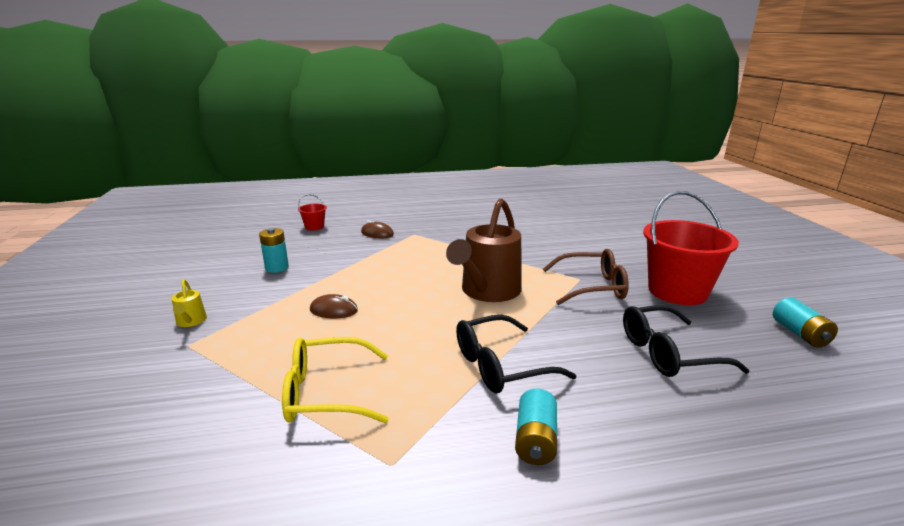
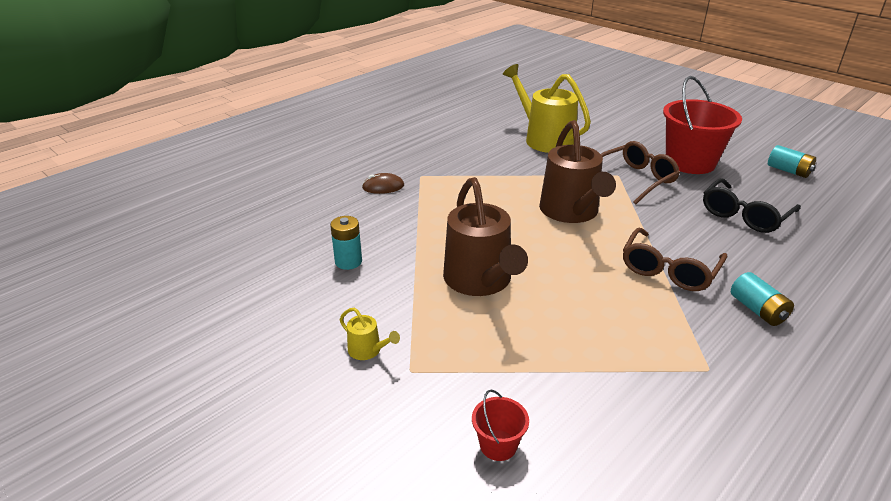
camera: 35 degrees left, 10 degrees up
yellow glasses [282,337,389,423] -> none
red bucket [298,194,327,230] -> red bucket moved to [472,390,529,461]
brown mouse [310,294,358,319] -> brown watering can [443,177,528,296]
black glasses [456,315,577,393] -> brown glasses [623,228,727,291]
none -> yellow watering can [503,64,591,153]

